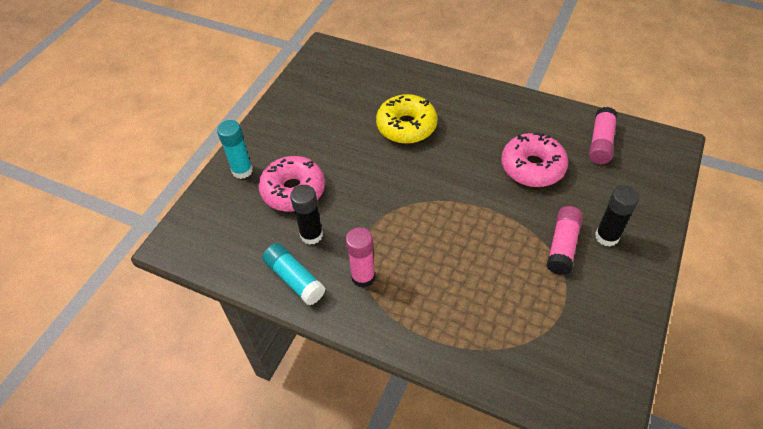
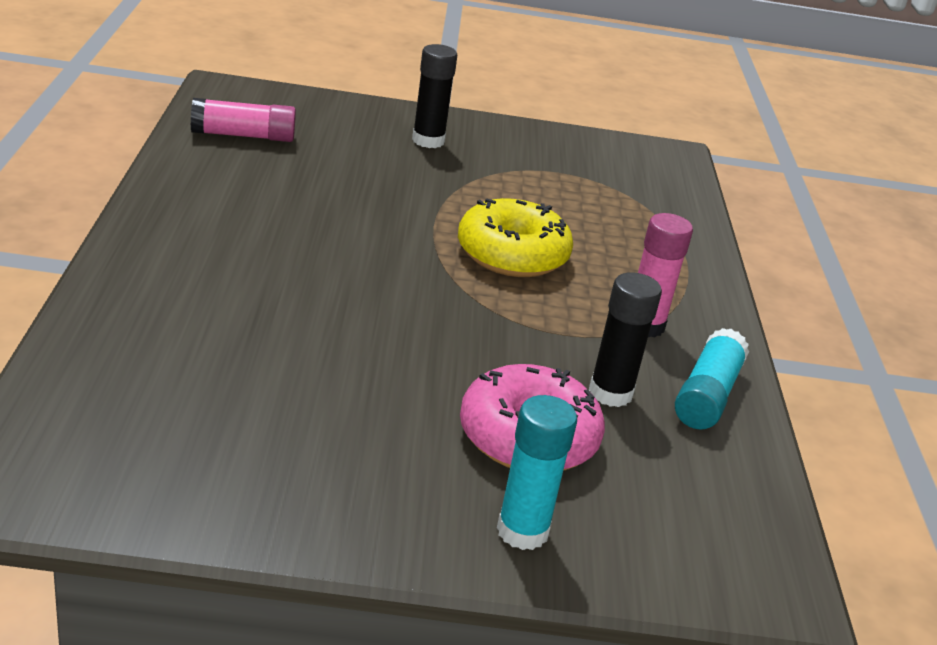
camera: 120 degrees left, 20 degrees down
yellow donut [376,94,437,144] -> yellow donut moved to [458,198,573,277]
pink donut [501,133,568,187] -> none
pink glue stick [546,206,583,275] -> none

